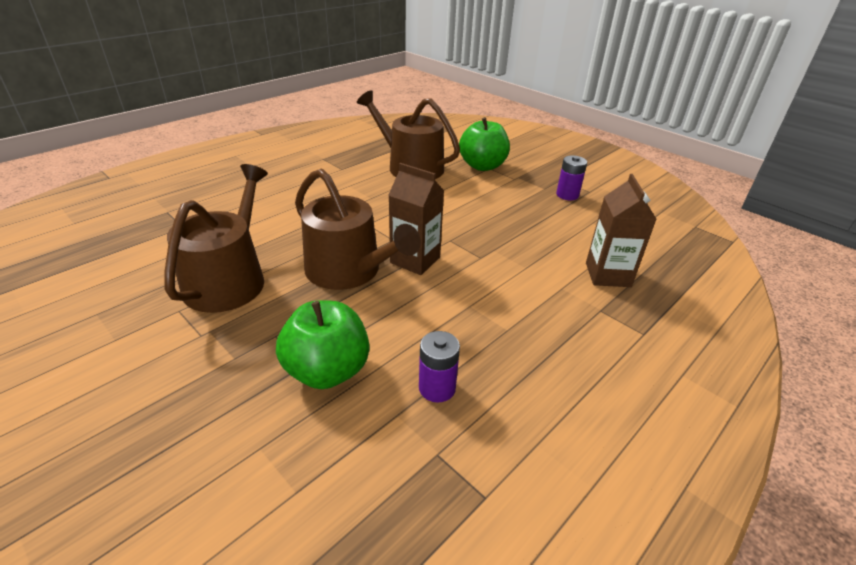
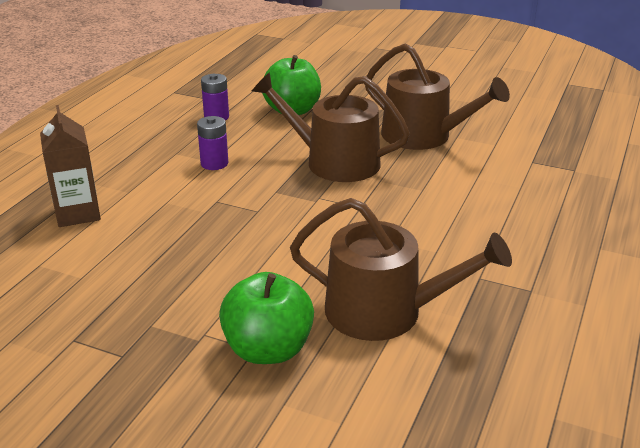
camera: 160 degrees right, 5 degrees down
brown watering can [164,164,268,313] -> brown watering can turned 45 degrees counterclockwise [365,43,510,150]
brown carton [389,163,444,275] -> none
purple battery [556,155,587,200] -> purple battery moved to [197,116,228,170]

